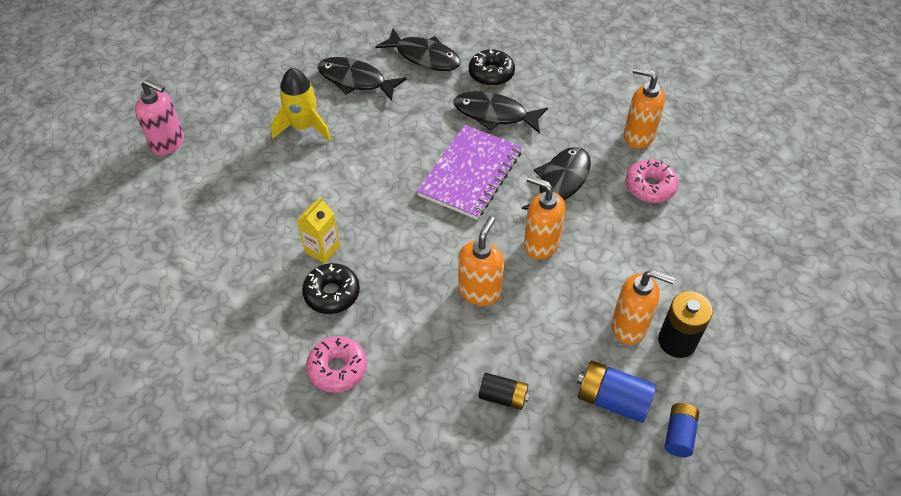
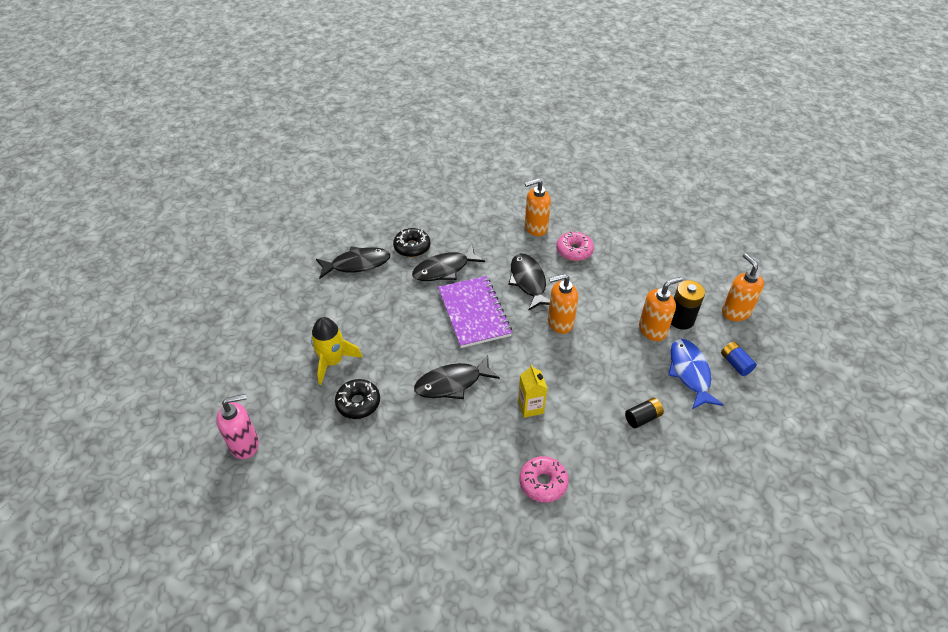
camera: 45 degrees left, 5 degrees down
yellow carton [297,197,340,263] -> yellow carton moved to [518,364,547,418]
black donut [302,263,360,314] -> black donut moved to [335,379,380,419]
black fish [317,57,407,101] -> black fish moved to [414,355,500,399]
orange soap dispenser [458,216,504,306] -> orange soap dispenser moved to [722,253,764,321]
blue battery [577,361,656,423] -> blue fish [668,339,724,409]

